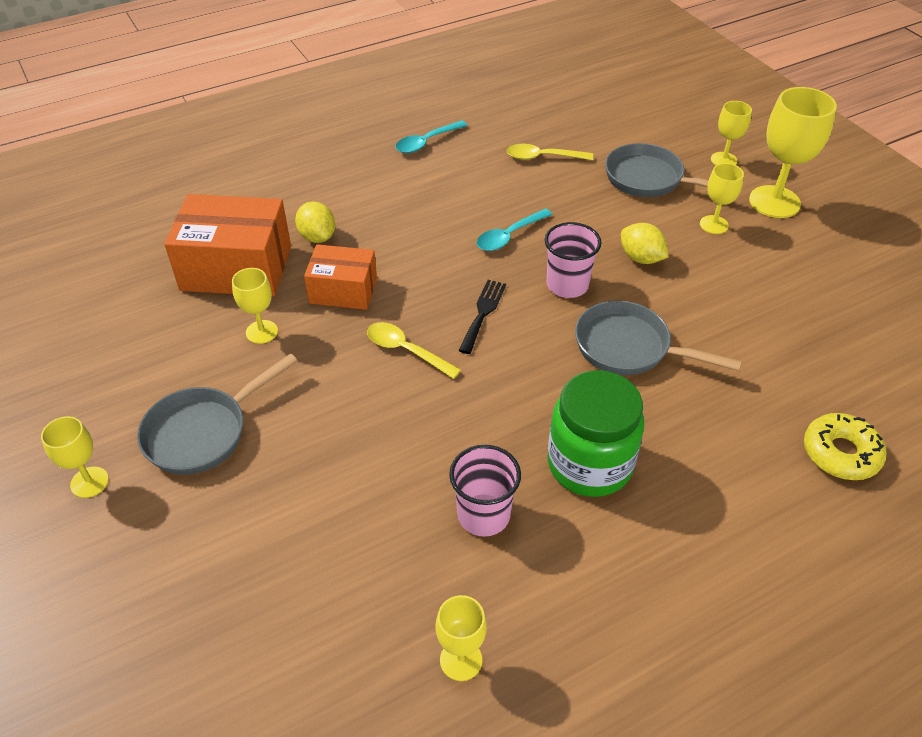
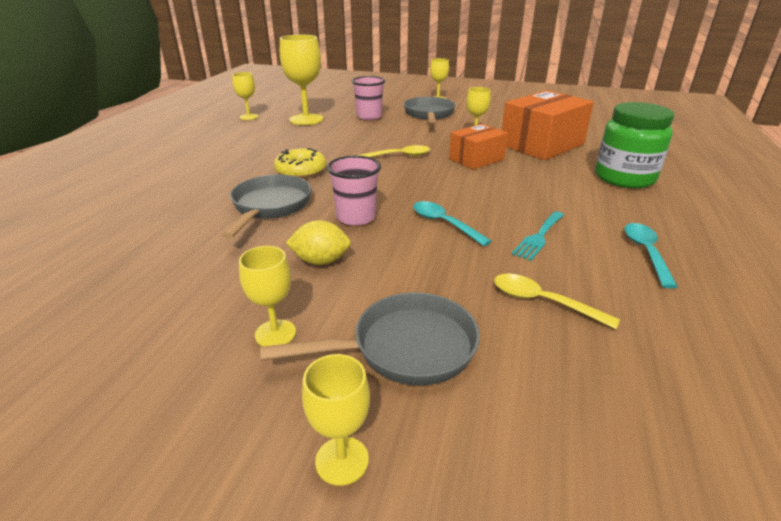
camera: 135 degrees right, 15 degrees down
yellow lemon [295,202,335,243] -> none
pink cup [449,445,521,537] -> pink cup moved to [352,76,385,120]
black fork [458,280,506,354] -> none
turquoise spoon [477,208,553,251] -> turquoise spoon turned 45 degrees counterclockwise [413,201,492,246]
yellow spoon [506,144,593,160] -> yellow spoon turned 105 degrees counterclockwise [494,274,620,329]
green jar [547,370,644,497] -> green jar moved to [595,102,674,188]
grey pan [575,301,742,375] -> grey pan turned 60 degrees counterclockwise [221,174,312,239]
yellow goblet [749,87,837,218] -> yellow goblet moved to [280,35,323,125]
yellow donut [804,413,886,480] -> yellow donut moved to [274,148,326,178]
none -> turquoise fork [512,211,564,261]

